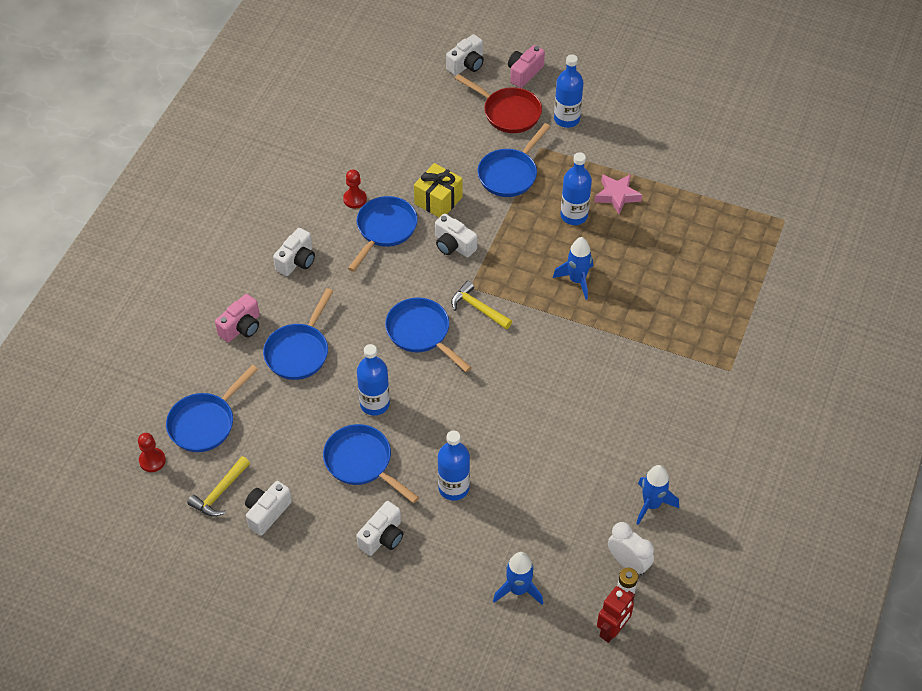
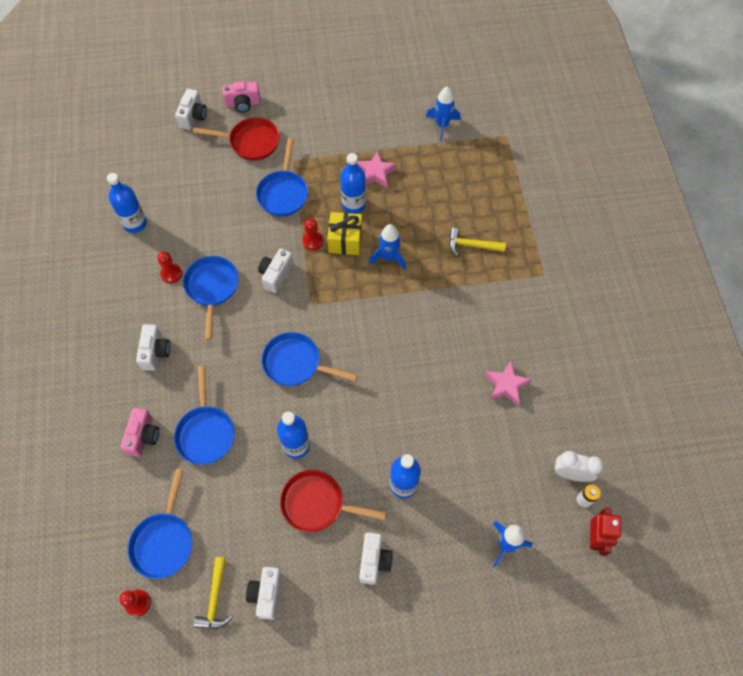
camera: 30 degrees left, 10 degrees up
blue pan [323,424,419,503] -> red pan [280,470,386,532]
yellow gift [414,163,463,217] -> yellow gift moved to [327,212,362,255]
white camera [435,214,477,258] -> white camera turned 105 degrees clockwise [258,248,293,293]
yellow hammer [451,281,512,329] -> yellow hammer moved to [449,228,506,256]
pink camera [508,45,545,88] -> pink camera turned 105 degrees counterclockwise [222,81,261,113]
blue bottle [554,54,584,128] -> blue bottle moved to [107,173,147,233]
blue rocket [636,465,679,525] -> blue rocket moved to [426,86,460,141]
none -> red pawn [302,218,323,251]
none -> pink star [485,361,532,406]

